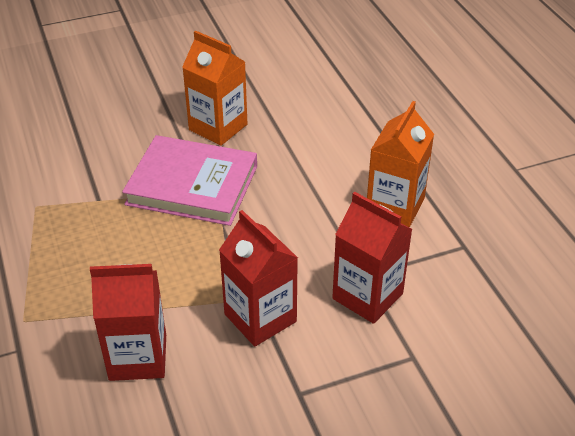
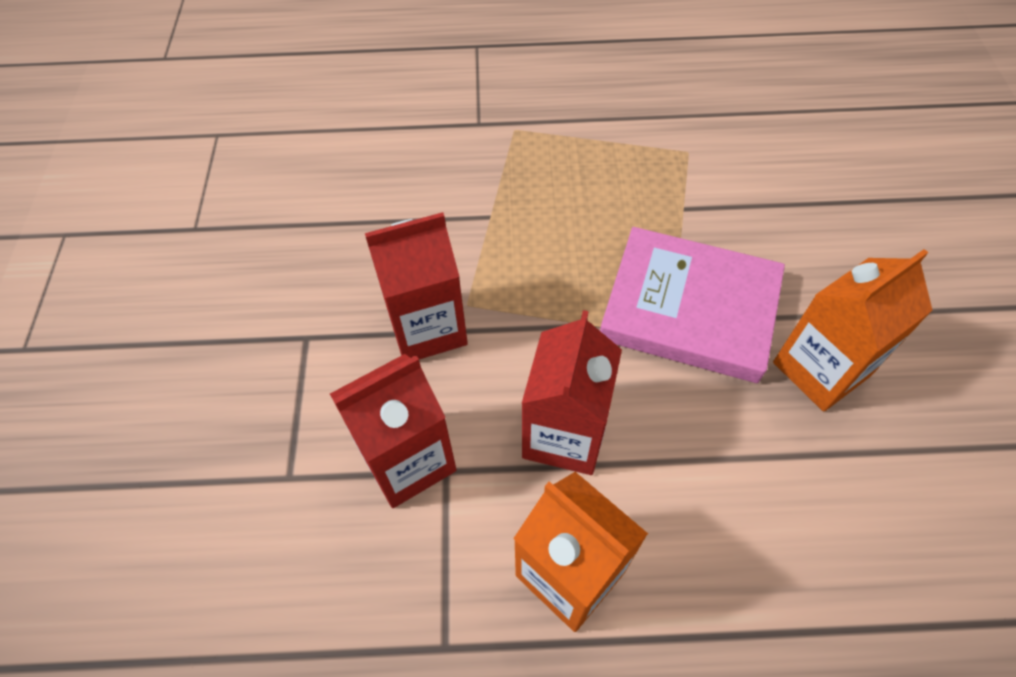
camera: 110 degrees right, 15 degrees up
red carton [90,264,166,381] -> red carton moved to [521,310,622,475]
pink book [122,135,257,226] -> pink book turned 75 degrees clockwise [600,227,785,383]

